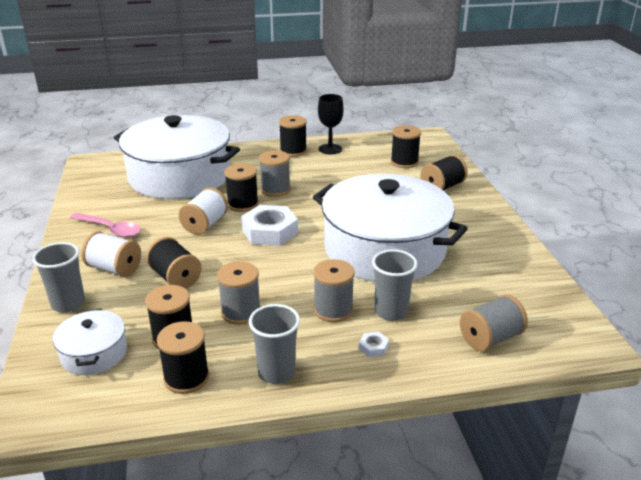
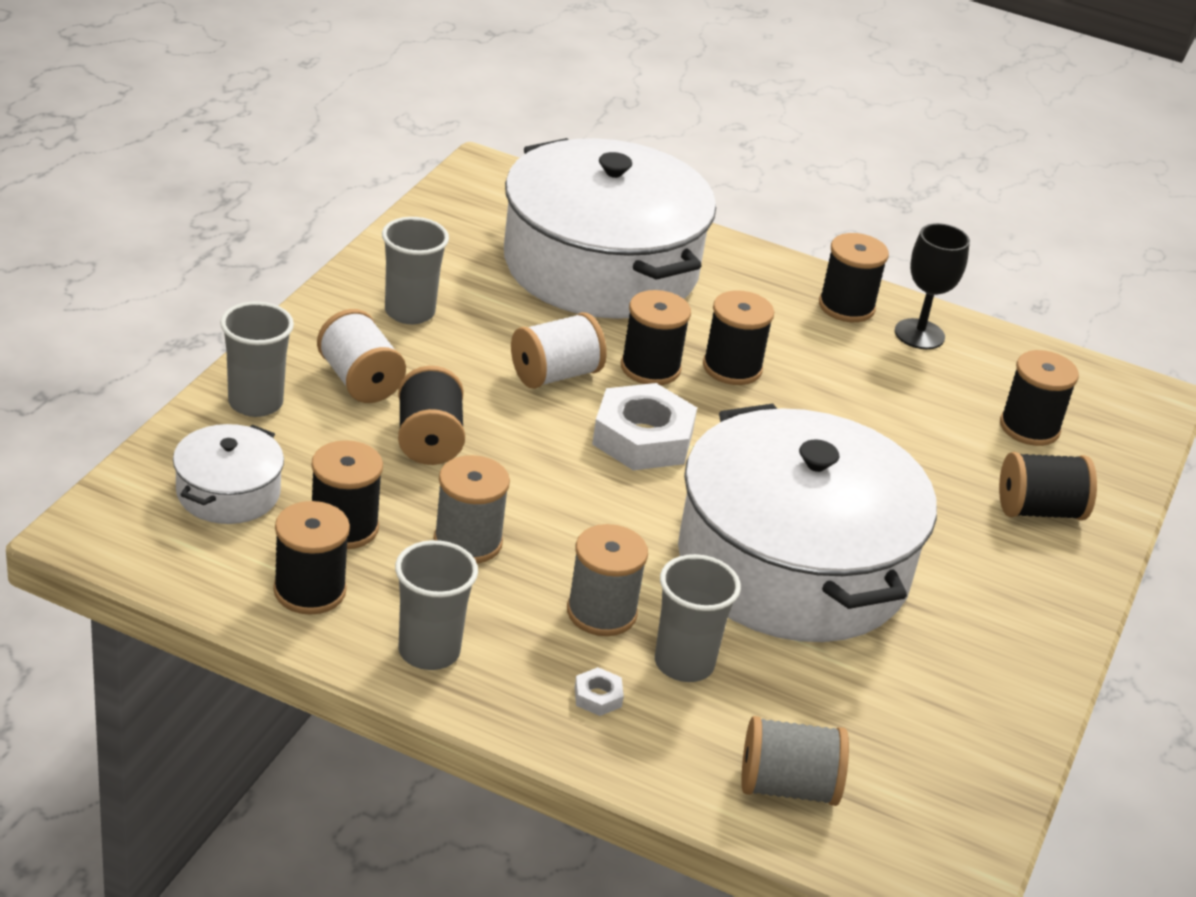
camera: 30 degrees right, 5 degrees up
pink spoon [70,213,141,238] -> grey cup [382,217,449,324]
grey spool [259,150,291,197] -> black spool [703,290,774,385]

